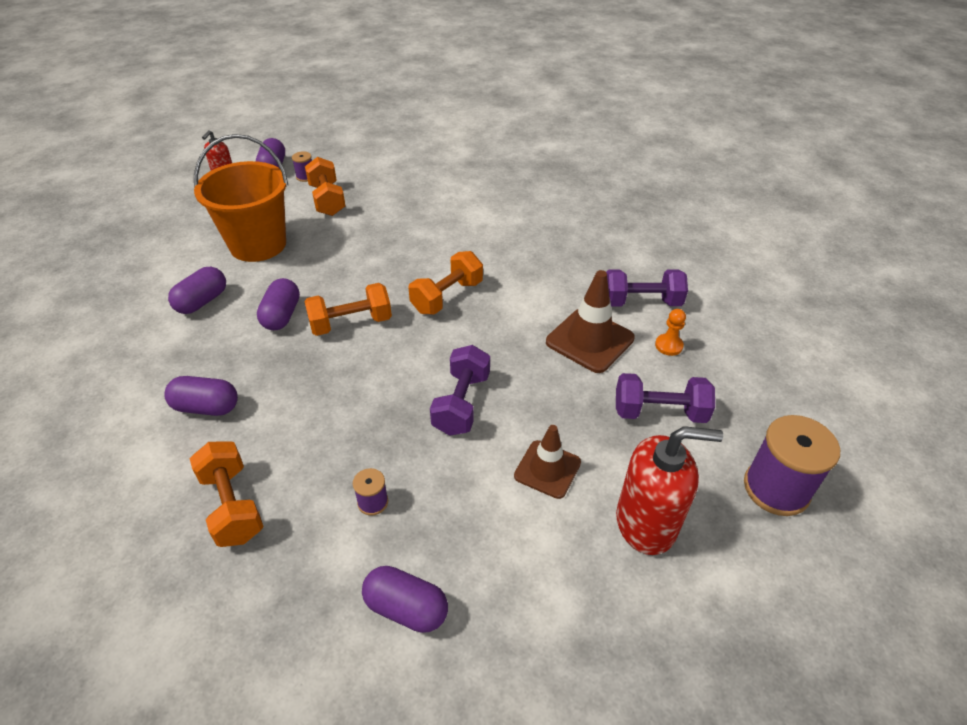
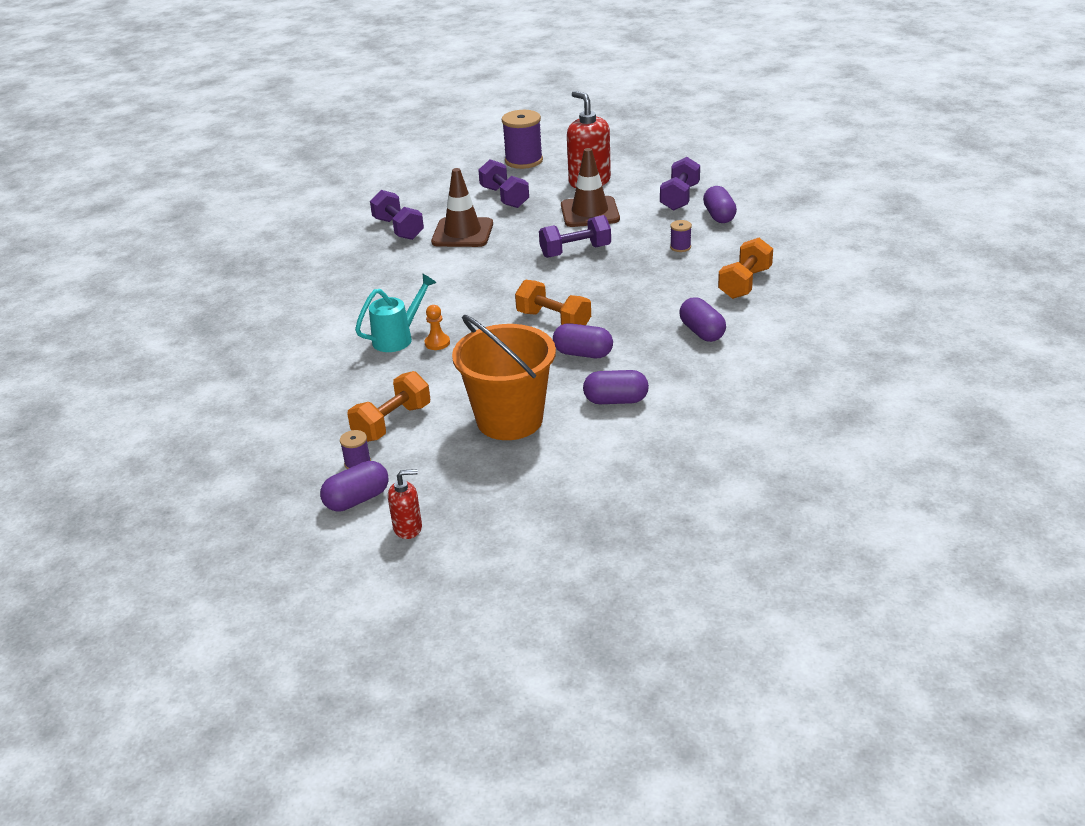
camera: 120 degrees left, 10 degrees down
purple capsule [257,278,300,330] -> purple capsule turned 45 degrees clockwise [553,323,613,358]
orange dumbbell [409,251,483,315] -> none
brown traffic cone [514,425,581,499] -> brown traffic cone [561,148,620,227], size x1.51
orange pawn [655,309,686,356] -> orange pawn moved to [425,305,450,350]
none -> turquoise watering can [355,273,437,352]
none -> purple dumbbell [660,157,700,211]

